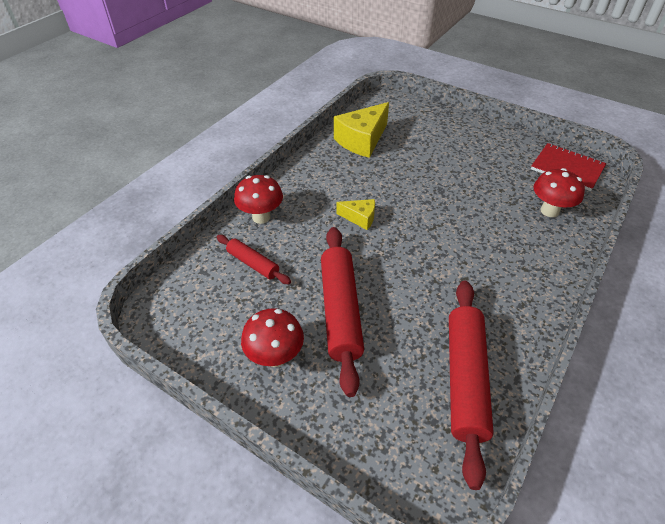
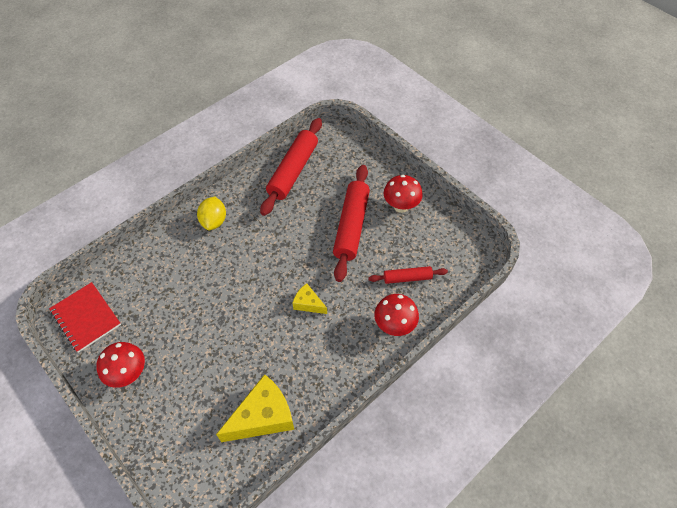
camera: 165 degrees left, 10 degrees up
red rolling pin [217,235,291,284] -> red rolling pin turned 60 degrees counterclockwise [368,266,448,284]
red mushroom [534,168,585,217] -> red mushroom moved to [96,342,145,388]
none -> yellow lemon [197,197,226,230]

